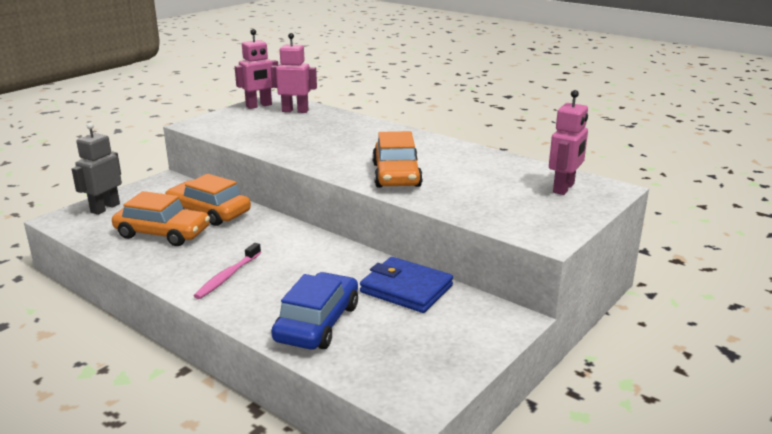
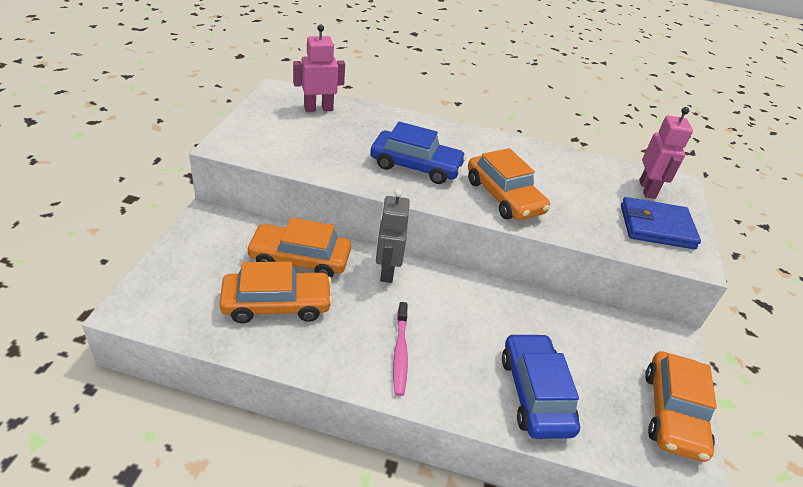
camera: 30 degrees left, 15 degrees up
grey robot [72,122,122,215] -> grey robot moved to [376,189,410,283]
pink robot [235,29,278,109] -> none
blue wallet [360,257,453,313] -> blue wallet moved to [621,197,701,249]
none -> blue car [370,122,466,184]
none -> orange car [645,351,717,462]

